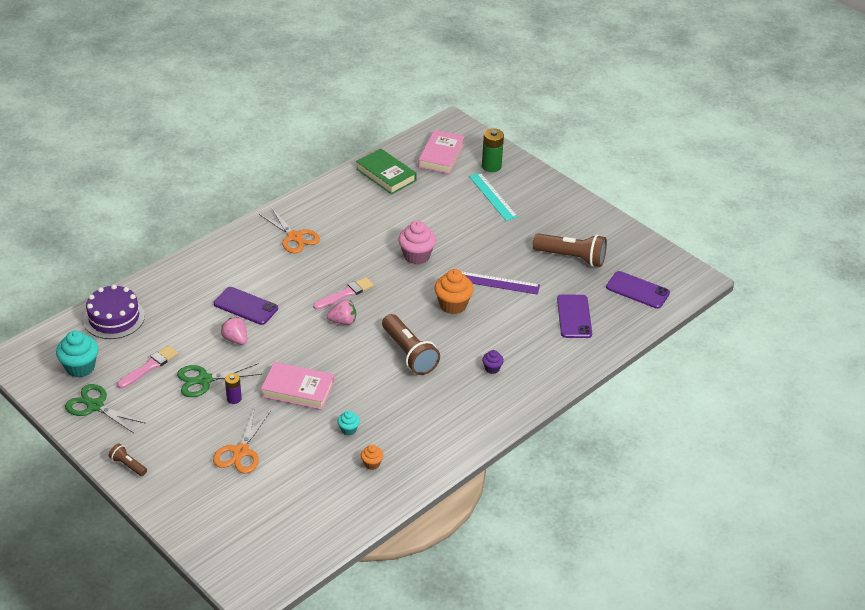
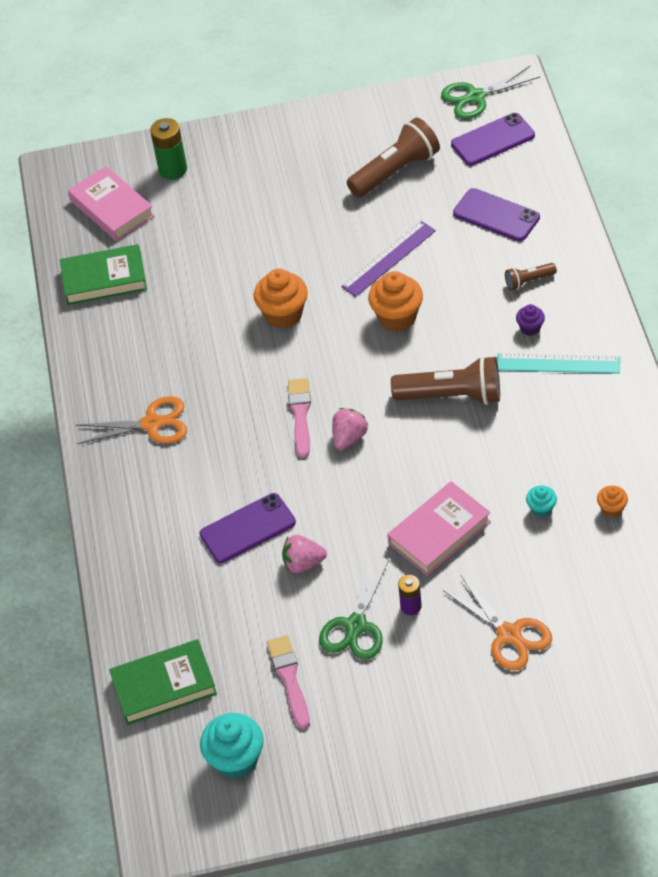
camera: 50 degrees left, 10 degrees up
green scissors [65,384,146,433] -> green scissors moved to [441,66,540,119]
purple cake [83,284,145,339] -> green book [109,639,217,725]
brown flashlight [109,443,147,476] -> brown flashlight moved to [505,263,557,291]
pink cupcake [398,221,436,265] -> orange cupcake [254,269,308,329]
turquoise ruler [469,172,518,221] -> turquoise ruler moved to [497,353,620,374]

